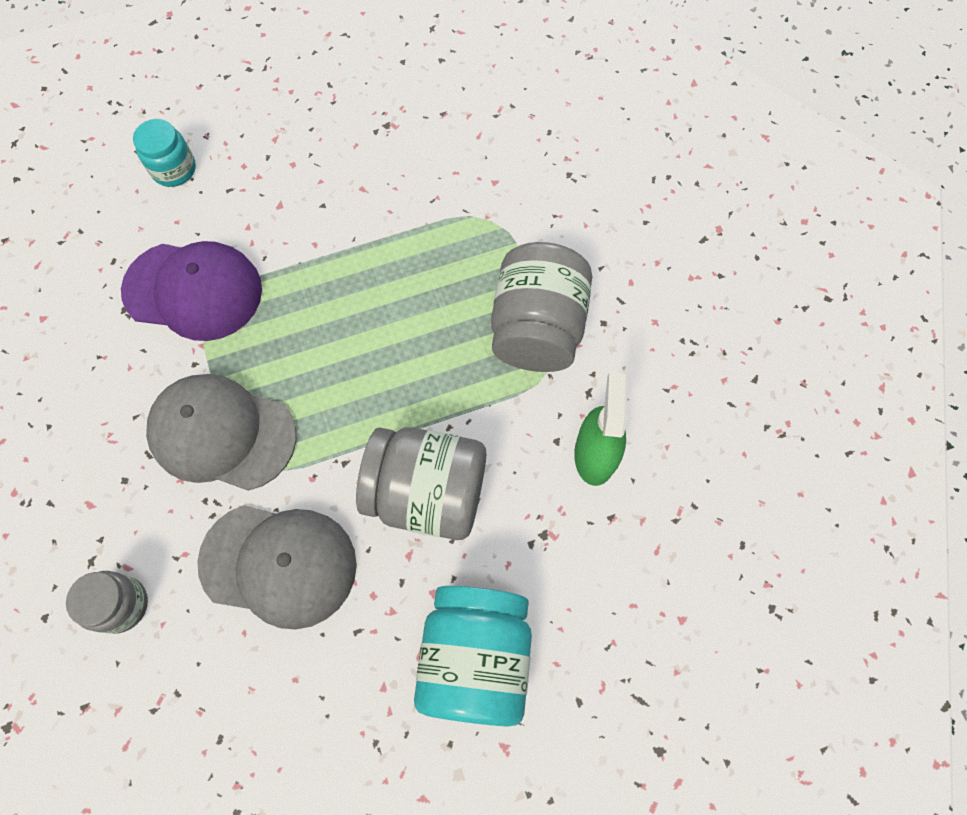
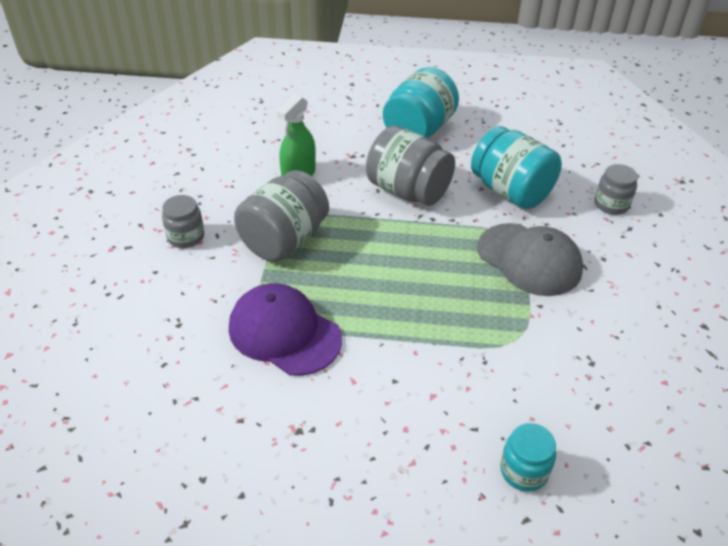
camera: 155 degrees left, 25 degrees down
purple cap [121,241,262,341] -> purple cap moved to [229,283,342,376]
grey cap [197,505,357,630] -> turquoise jar [471,126,562,209]
none -> grey jar [162,195,204,248]

